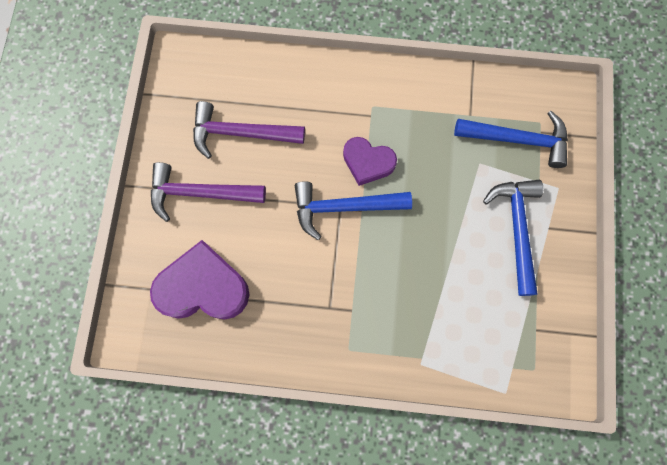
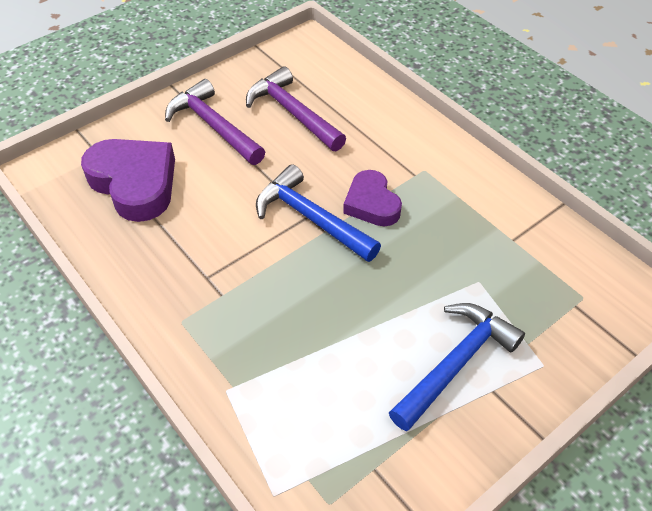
camera: 45 degrees right, 25 degrees down
blue hammer [454,111,568,168] -> none

